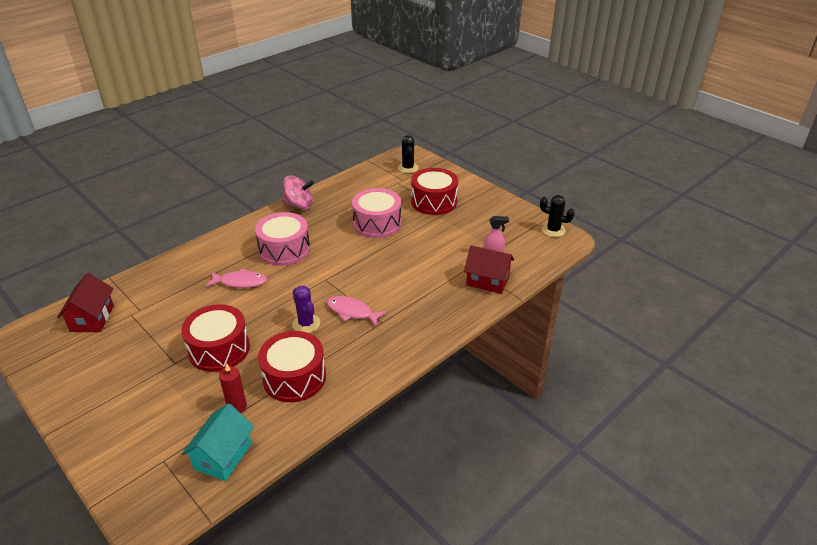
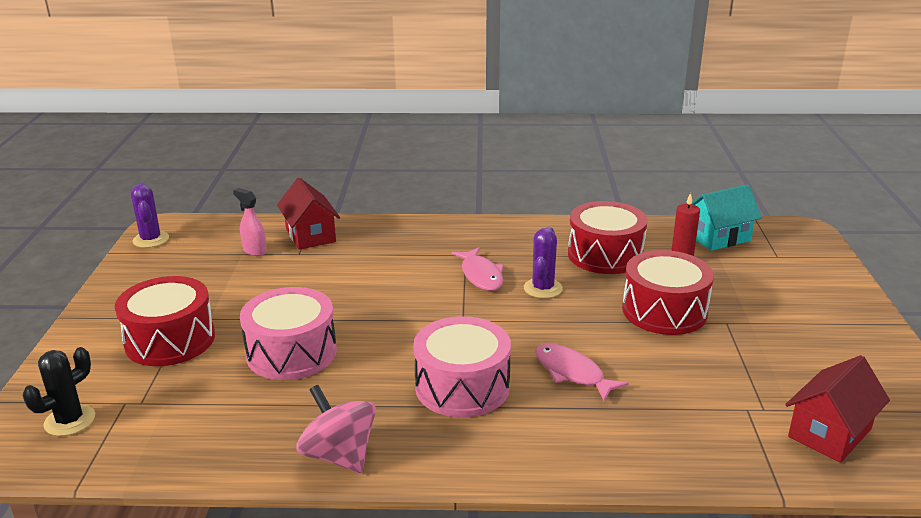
camera: 135 degrees left, 10 degrees down
black cactus [540,195,575,237] -> purple cactus [131,184,169,248]

